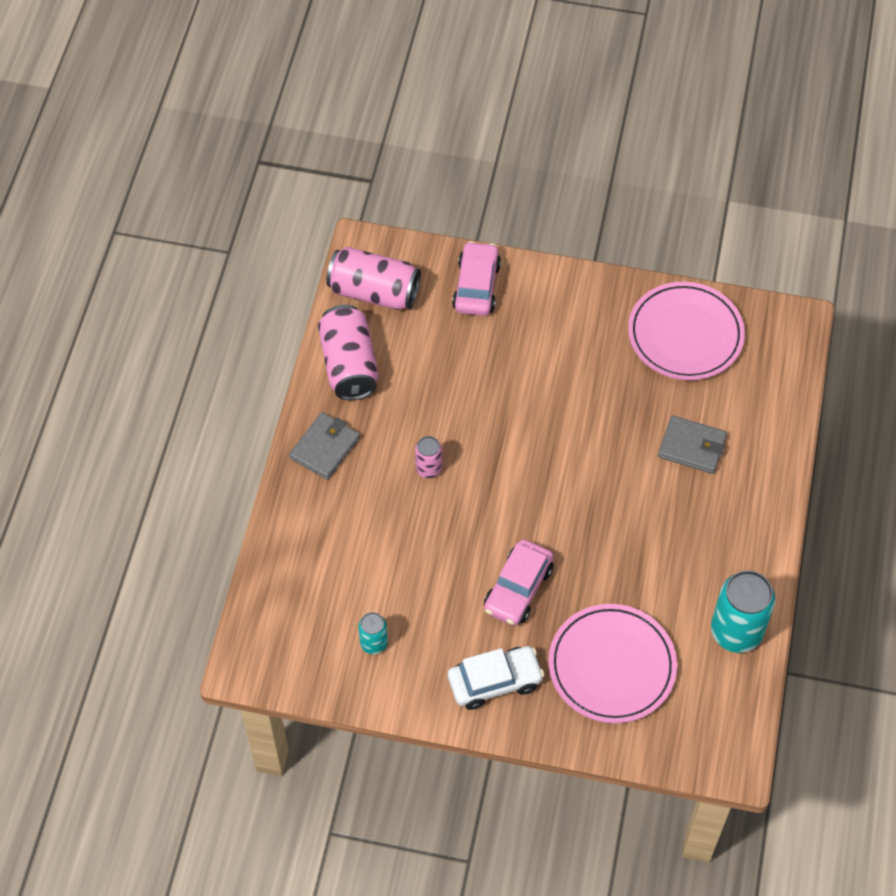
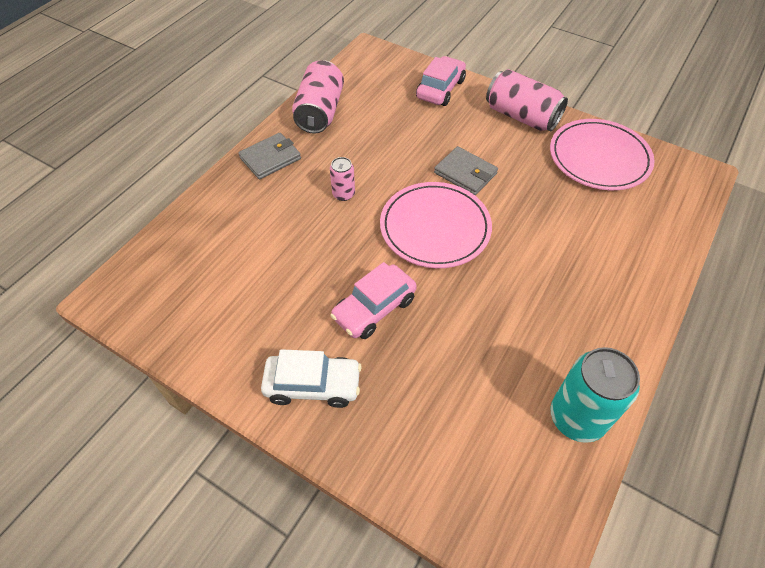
camera: 20 degrees right, 5 degrees down
pink can [327,247,421,310] -> pink can moved to [486,69,568,132]
turquoise can [358,612,388,654] -> none
pink plate [548,604,677,723] -> pink plate moved to [380,182,492,268]
grey wallet [658,415,727,474] -> grey wallet moved to [434,146,498,195]

